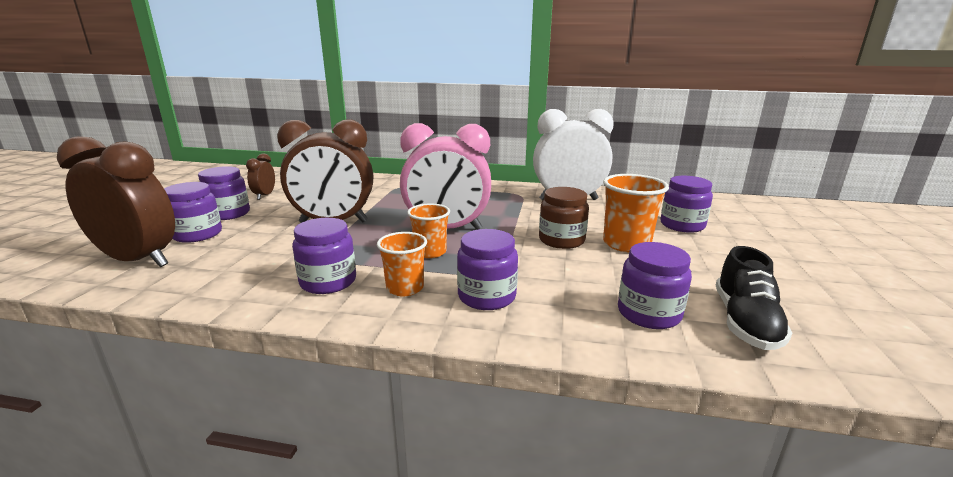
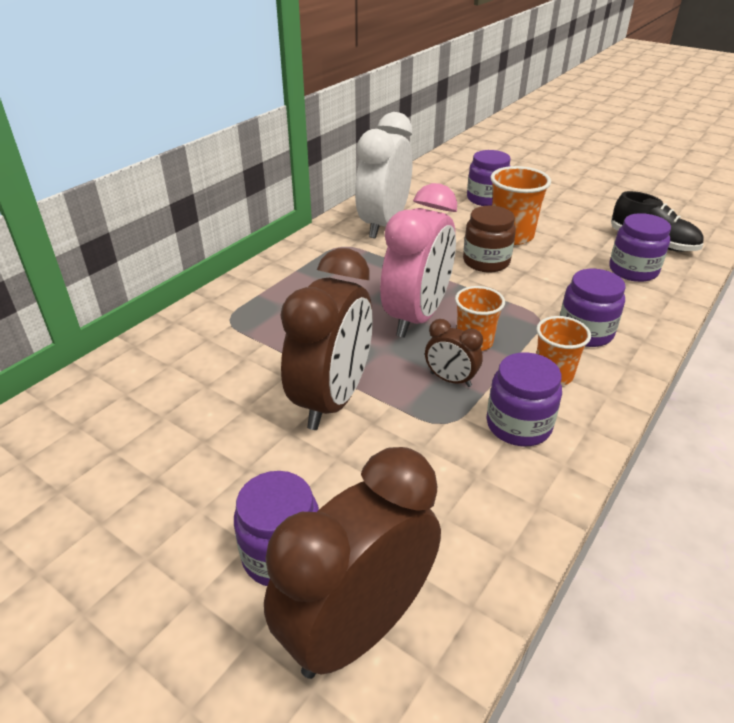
camera: 65 degrees left, 15 degrees up
purple jar [198,166,250,220] -> none
brown clock [246,153,275,200] -> brown clock moved to [425,319,483,387]

